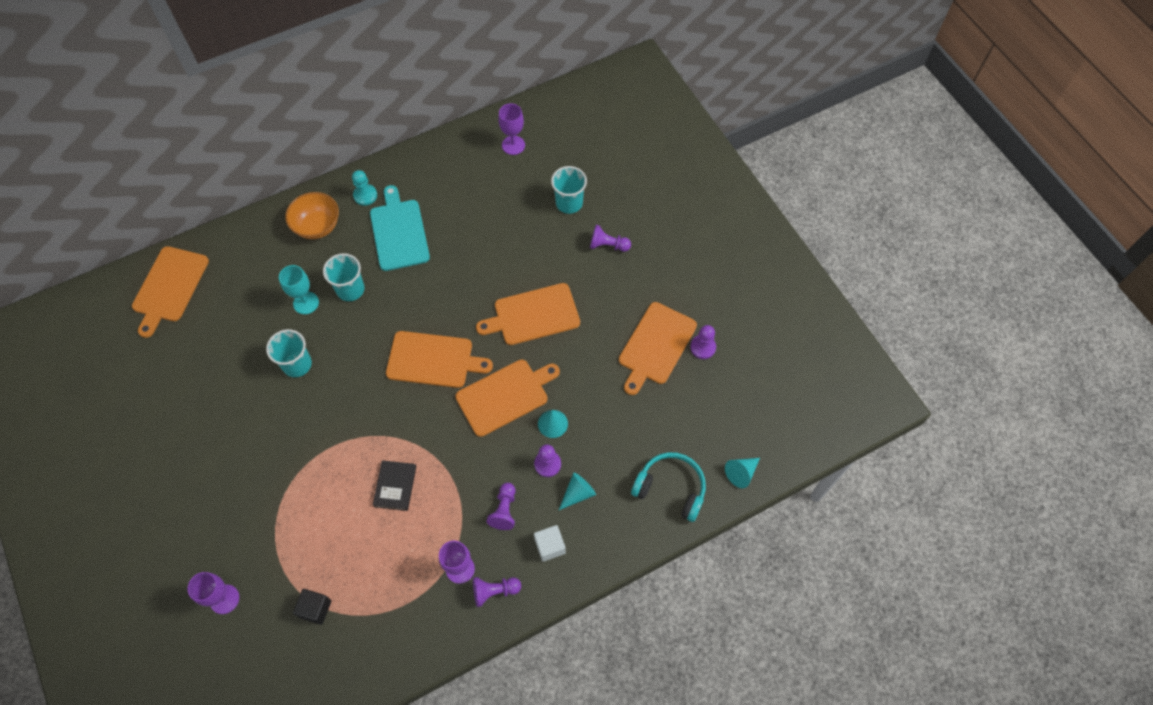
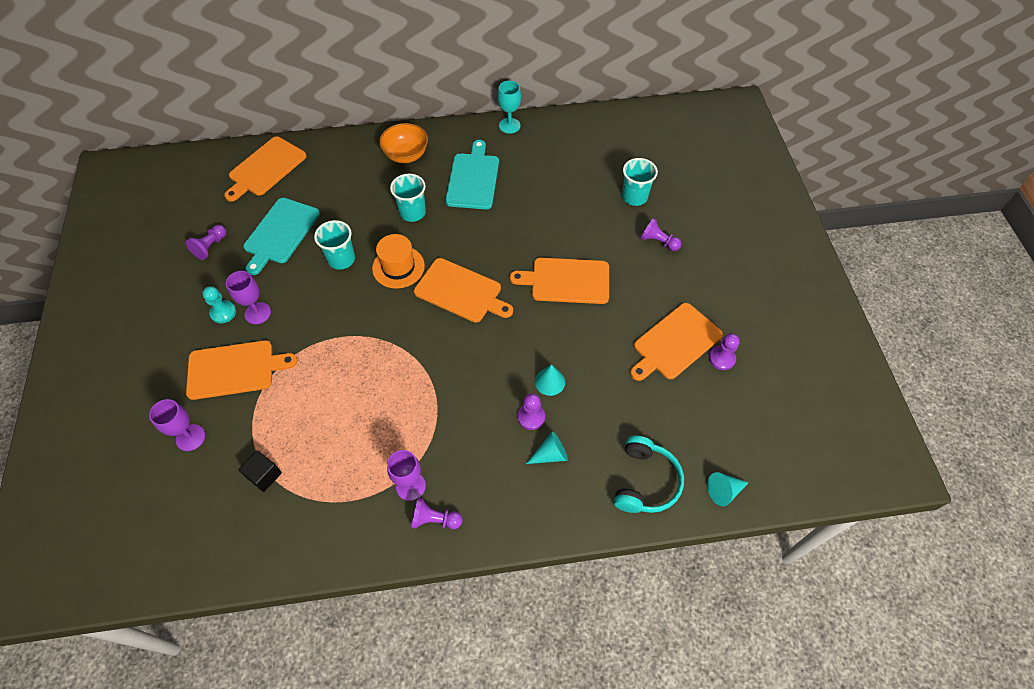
camera: 20 degrees right, 5 degrees down
turquoise goblet [279,265,319,314] -> turquoise goblet moved to [498,81,521,134]
turquoise pawn [352,170,377,206] -> turquoise pawn moved to [202,286,236,324]
black book [373,460,416,511] -> none
orange cutting board [455,360,560,437] -> orange cutting board moved to [186,340,298,400]
purple pawn [487,483,516,530] -> purple pawn moved to [186,225,227,260]
purple goblet [498,104,525,155] -> purple goblet moved to [226,271,271,324]
white cube [534,525,566,562] -> none
turquoise headphones [631,452,706,522] -> turquoise headphones turned 60 degrees clockwise [614,436,684,513]
none -> turquoise cutting board [243,198,320,275]
none -> orange hat [372,234,425,289]

